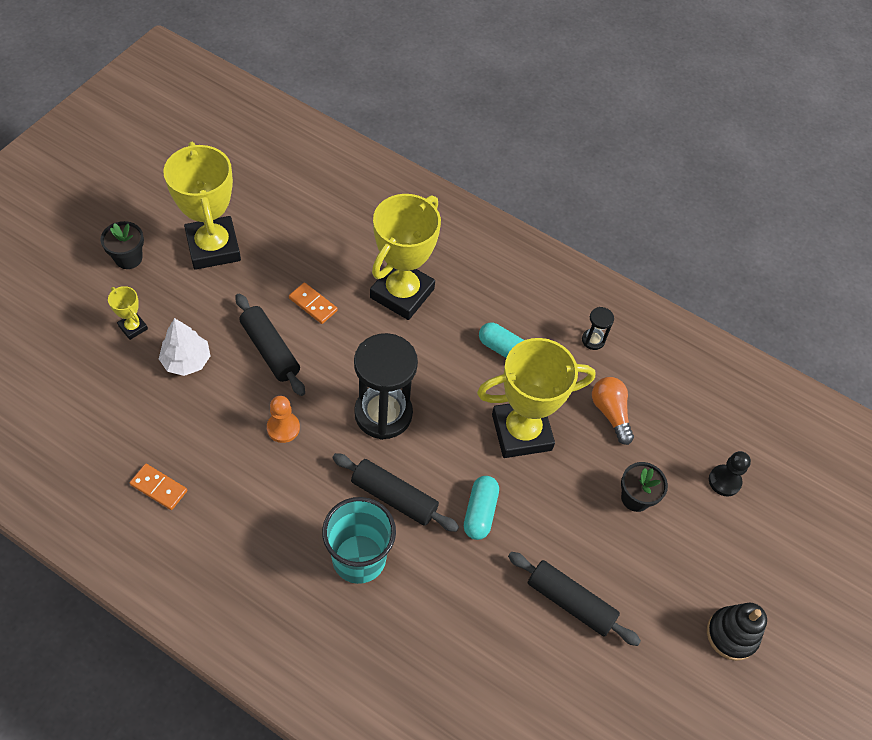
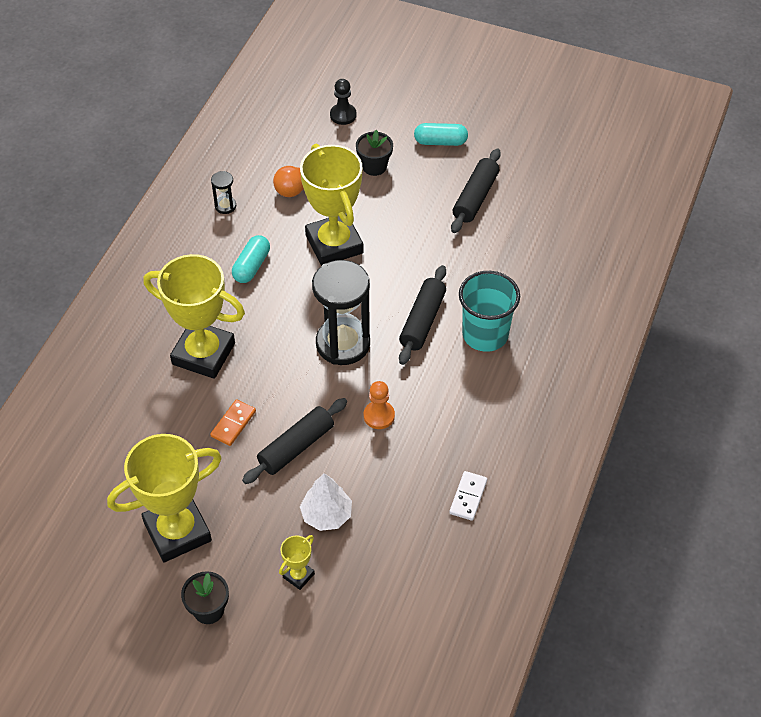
camera: 95 degrees left, 5 degrees down
orange domino [130,464,187,510] -> white domino [449,471,487,521]
turquoise capsule [464,476,499,540] -> turquoise capsule moved to [414,123,468,146]
black stacking toy [707,603,767,661] -> none

